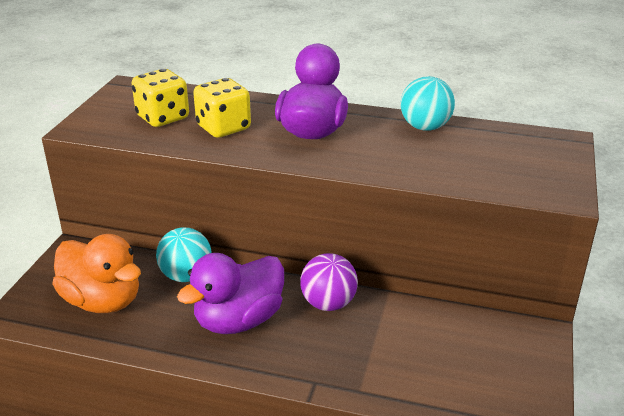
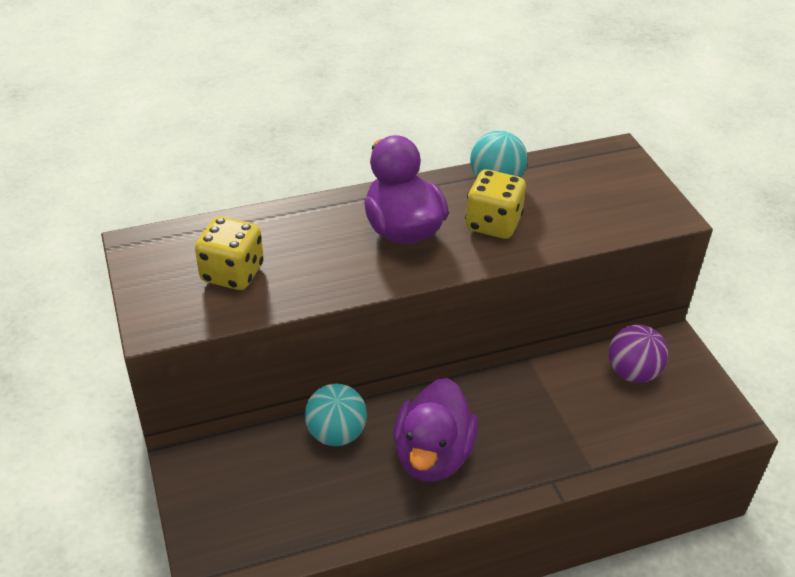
camera: 35 degrees left, 10 degrees up
orange duck [52,234,141,313] -> none
yellow dice [193,78,251,138] -> yellow dice moved to [465,170,526,239]
purple ball [300,253,358,311] -> purple ball moved to [608,325,668,383]

